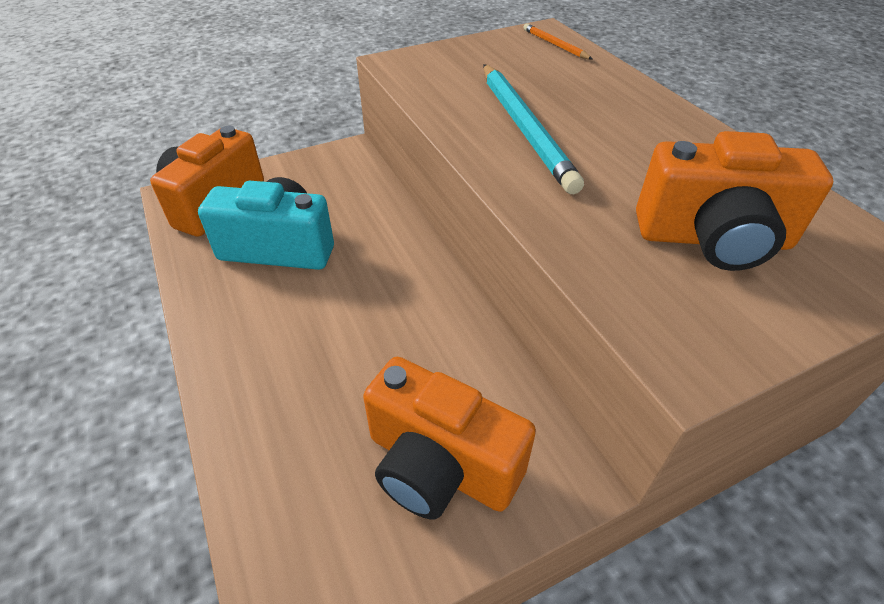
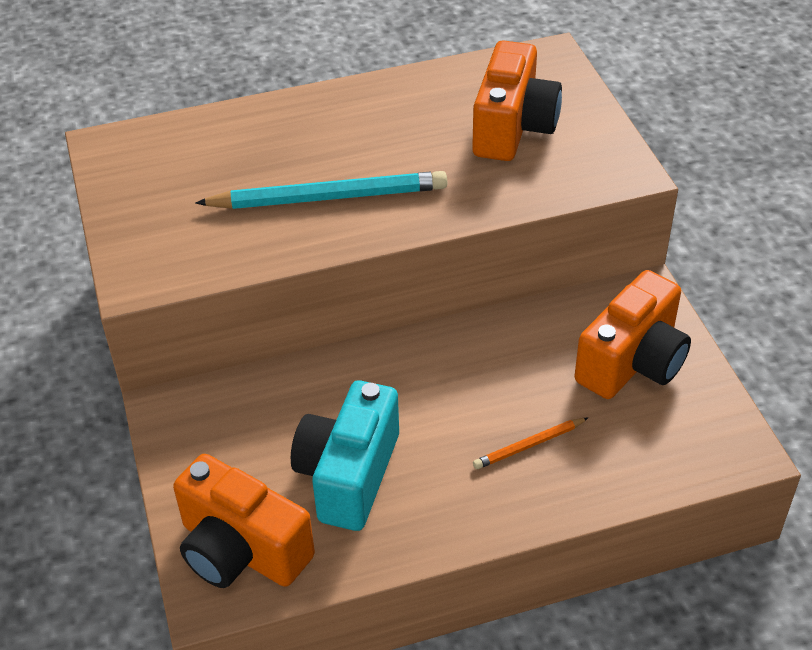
camera: 80 degrees left, 0 degrees up
orange pencil [523,23,593,60] -> orange pencil moved to [473,418,588,469]

